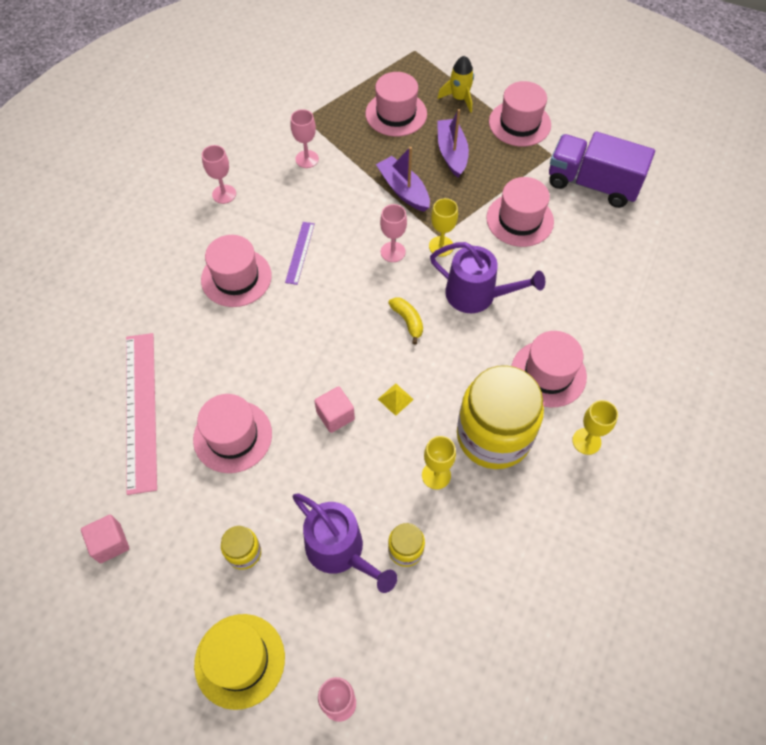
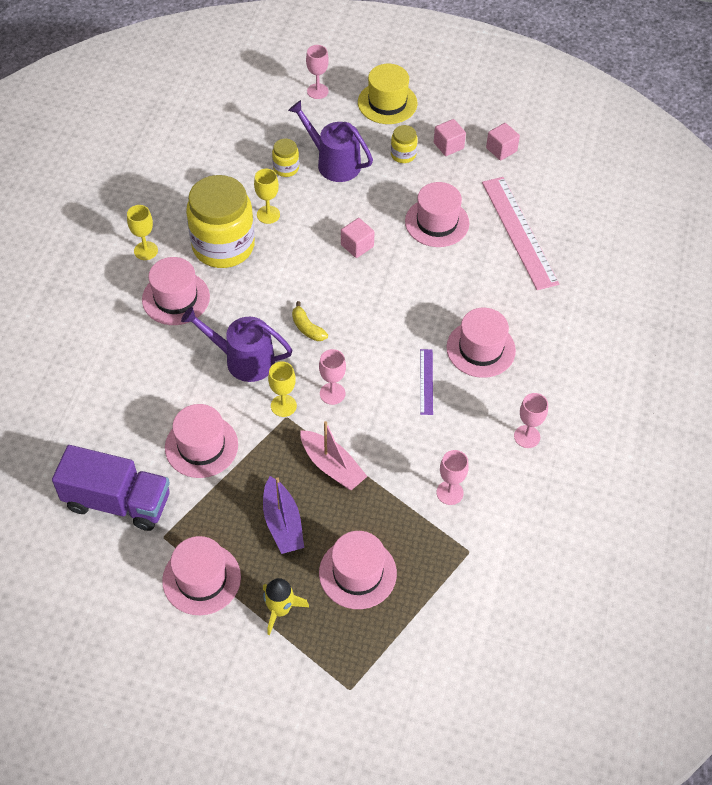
camera: 170 degrees right, 5 degrees down
purple boat [376,147,430,212] -> pink boat [300,421,368,490]
yellow pyramid [378,383,414,416] -> none
none -> pink cube [434,119,466,156]

